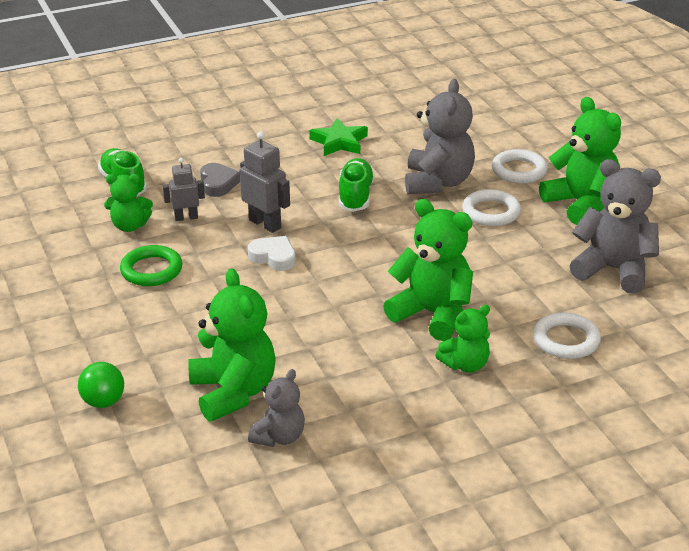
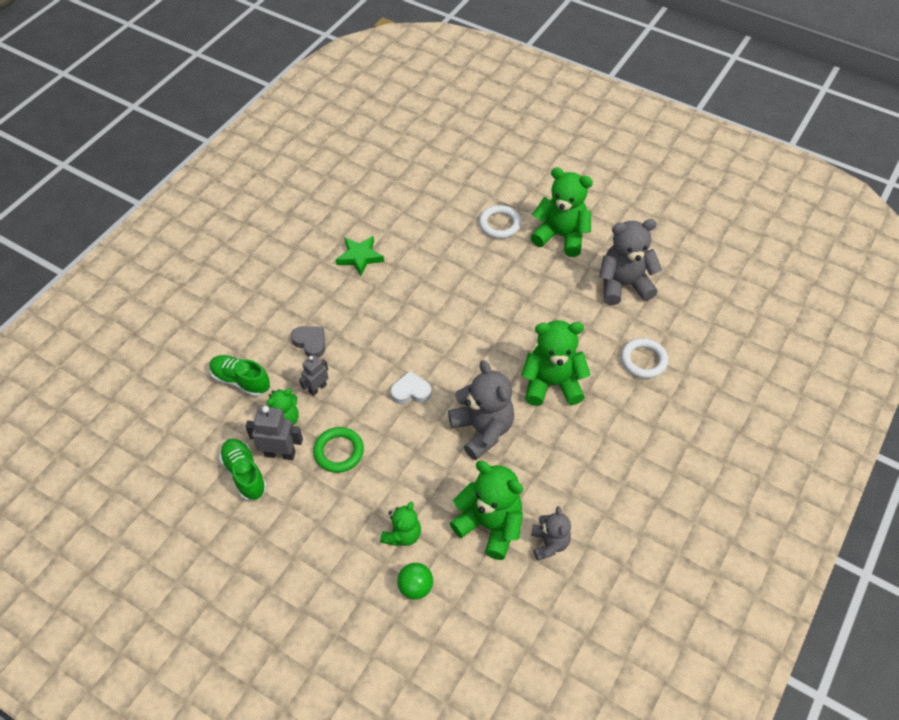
camera: 35 degrees left, 20 degrees up
grey robot [240,131,290,233] -> grey robot moved to [245,406,303,460]
green shoe [339,158,375,212] -> green shoe moved to [219,439,267,501]
grey teddy bear [405,79,475,194] -> grey teddy bear moved to [448,360,514,460]
green teddy bear [435,305,490,373] -> green teddy bear moved to [380,502,421,546]
white ring [462,189,521,226] -> none

